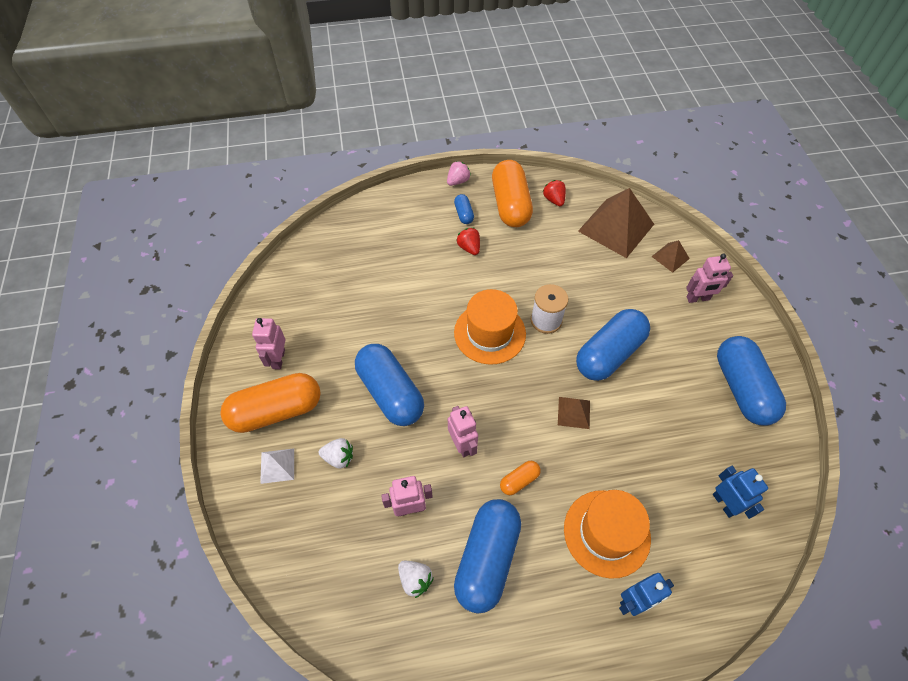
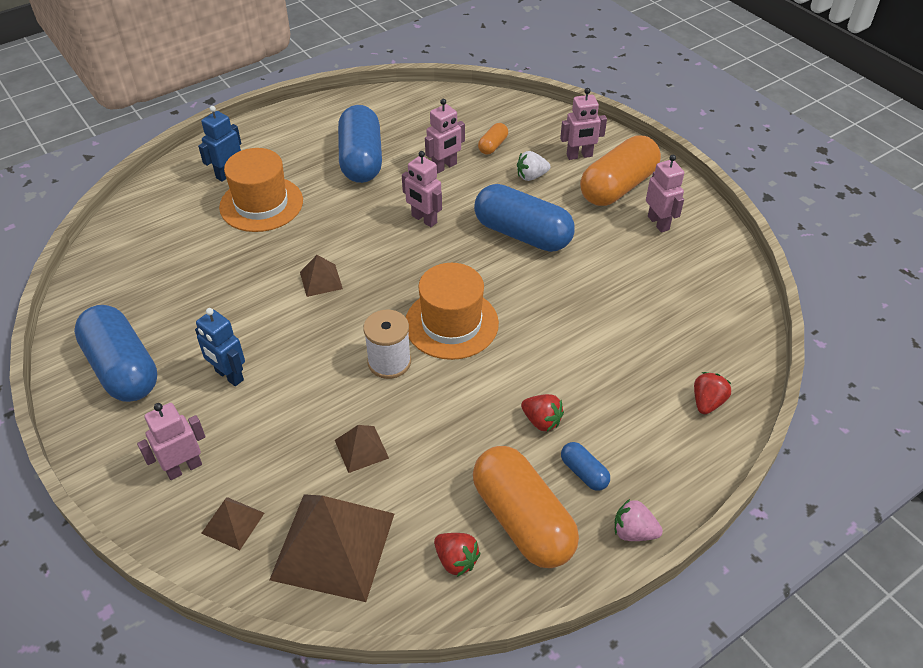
camera: 155 degrees right, 10 degrees down
white pyramid [260,448,294,484] -> pink robot [560,88,607,160]
white strawberry [398,561,434,598] -> none
pink strawberry [447,161,471,186] -> pink strawberry turned 90 degrees clockwise [615,499,663,541]
orange capsule [500,461,541,495] -> orange capsule moved to [478,123,508,155]
blue capsule [576,309,650,381] -> none
blue robot [713,466,768,519] -> blue robot moved to [195,308,245,386]
none -> brown pyramid [335,425,389,473]
none -> red strawberry [694,372,731,414]

